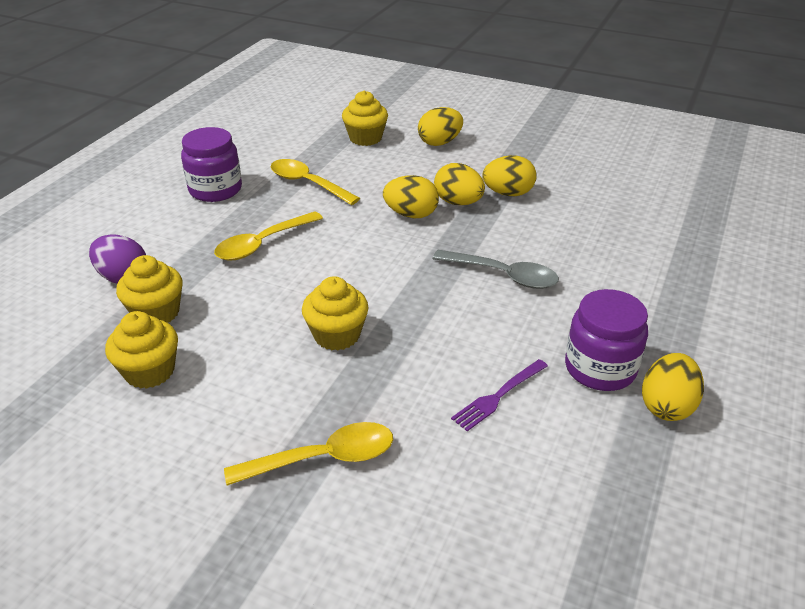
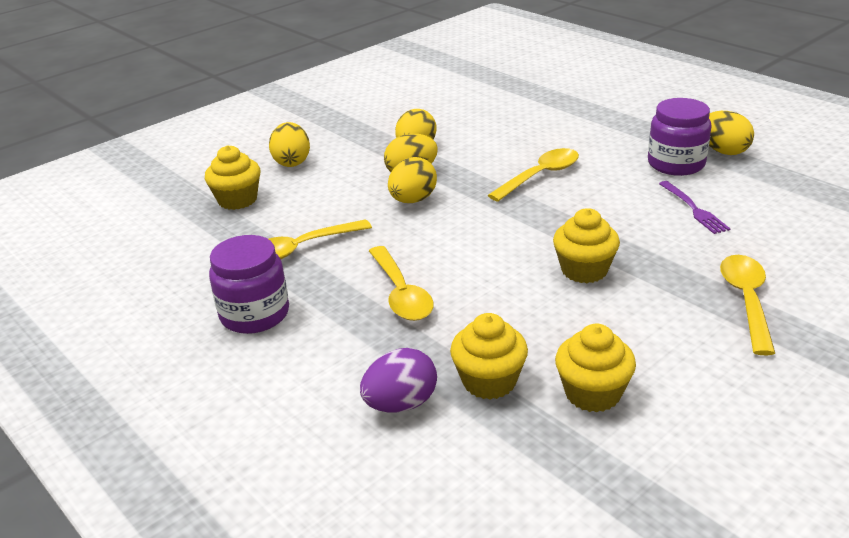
camera: 65 degrees left, 5 degrees down
grey spoon [432,250,559,289] -> yellow spoon [488,148,579,202]

